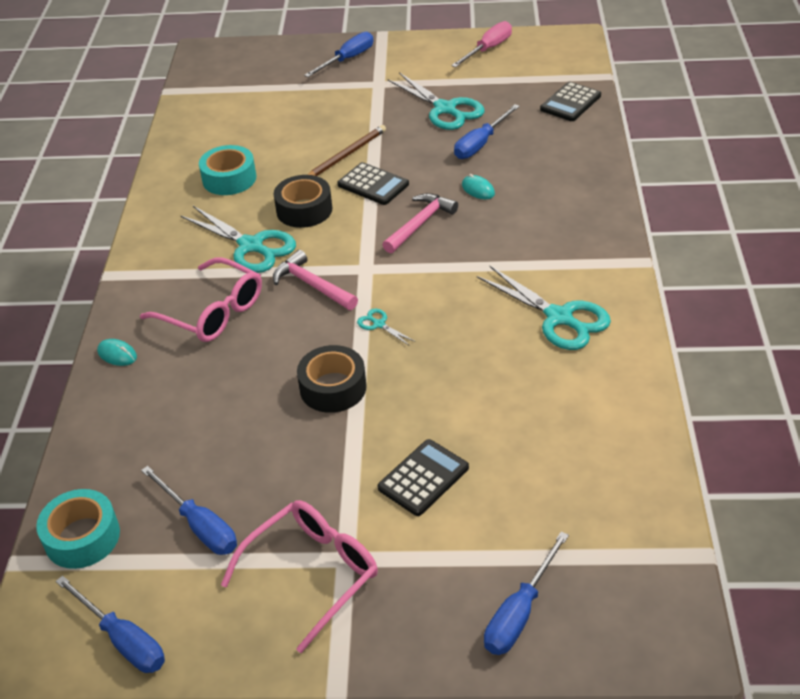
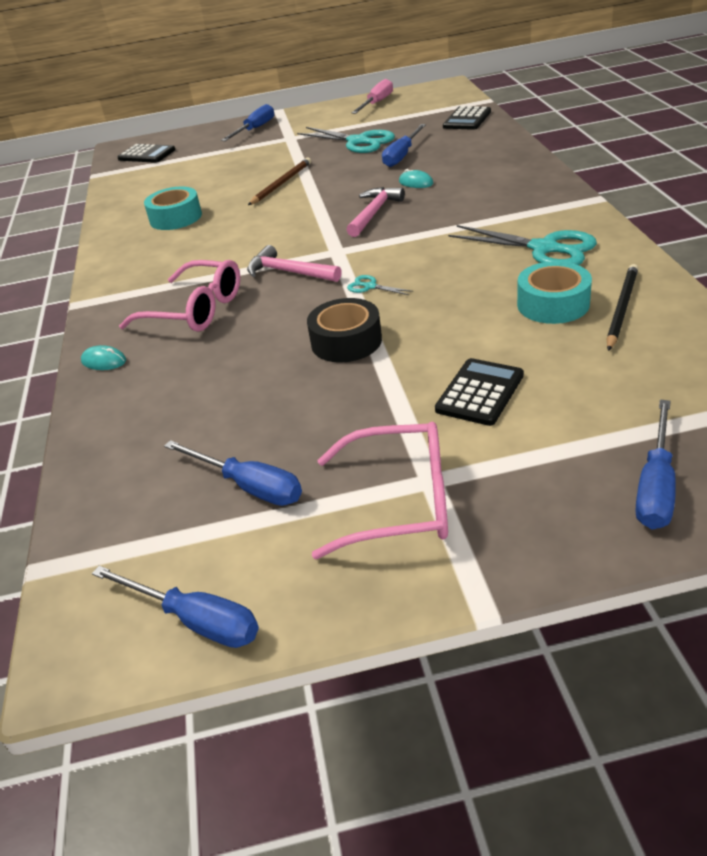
camera: 10 degrees left, 5 degrees down
turquoise tape [36,489,120,569] -> turquoise tape moved to [517,261,592,324]
turquoise scissors [181,206,296,273] -> none
pink glasses [221,500,378,653] -> pink glasses turned 60 degrees clockwise [312,422,448,559]
black tape [274,175,332,228] -> none
black calculator [337,162,409,205] -> black calculator moved to [118,144,175,163]
none -> black pencil [607,264,638,351]

